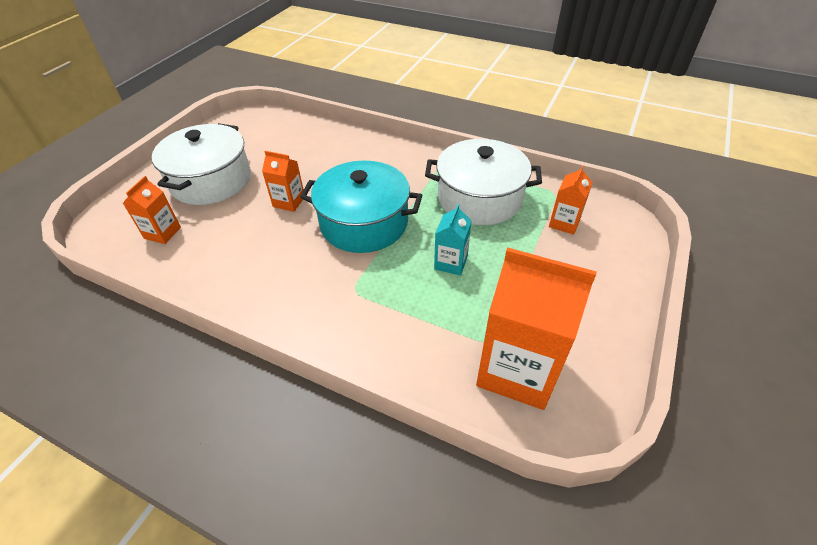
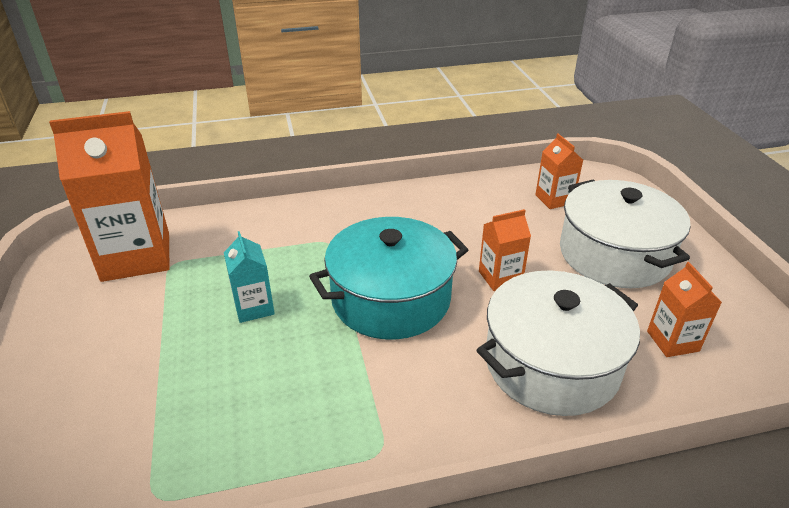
camera: 140 degrees right, 10 degrees down
white pot [425,139,542,225] -> white pot moved to [477,270,640,416]
orange carton [549,166,592,235] -> orange carton moved to [647,262,722,357]

